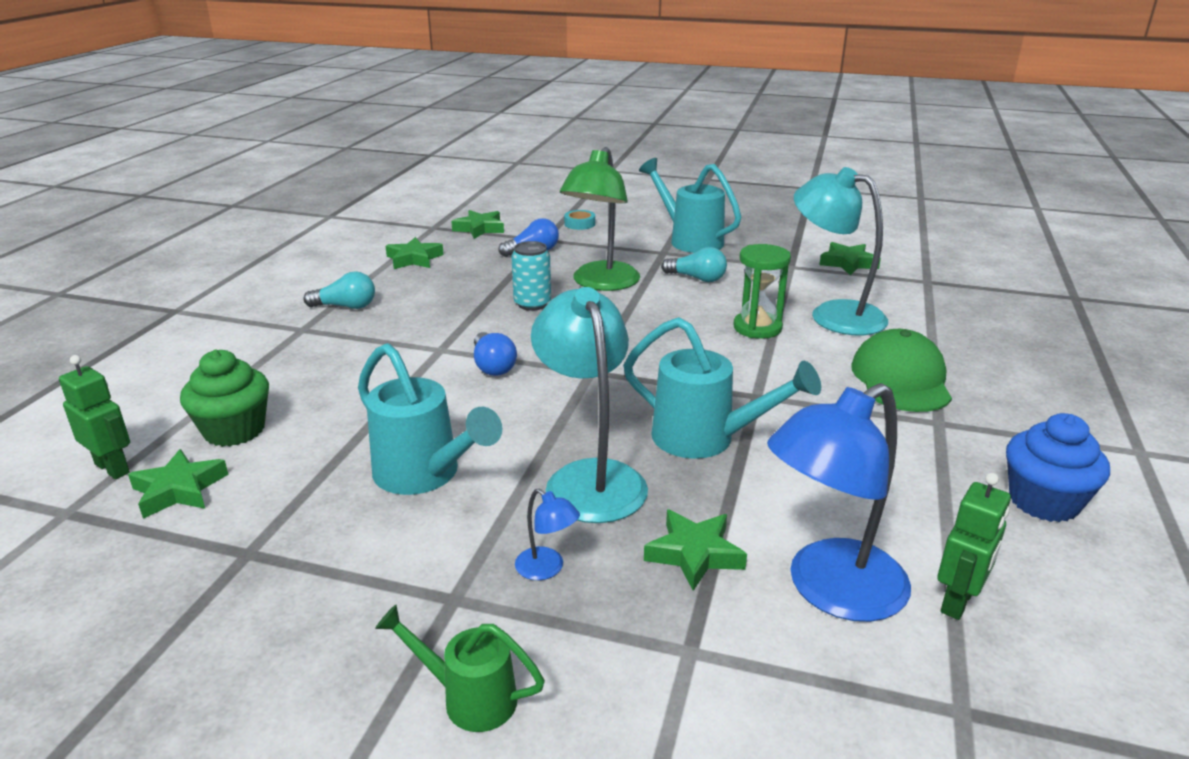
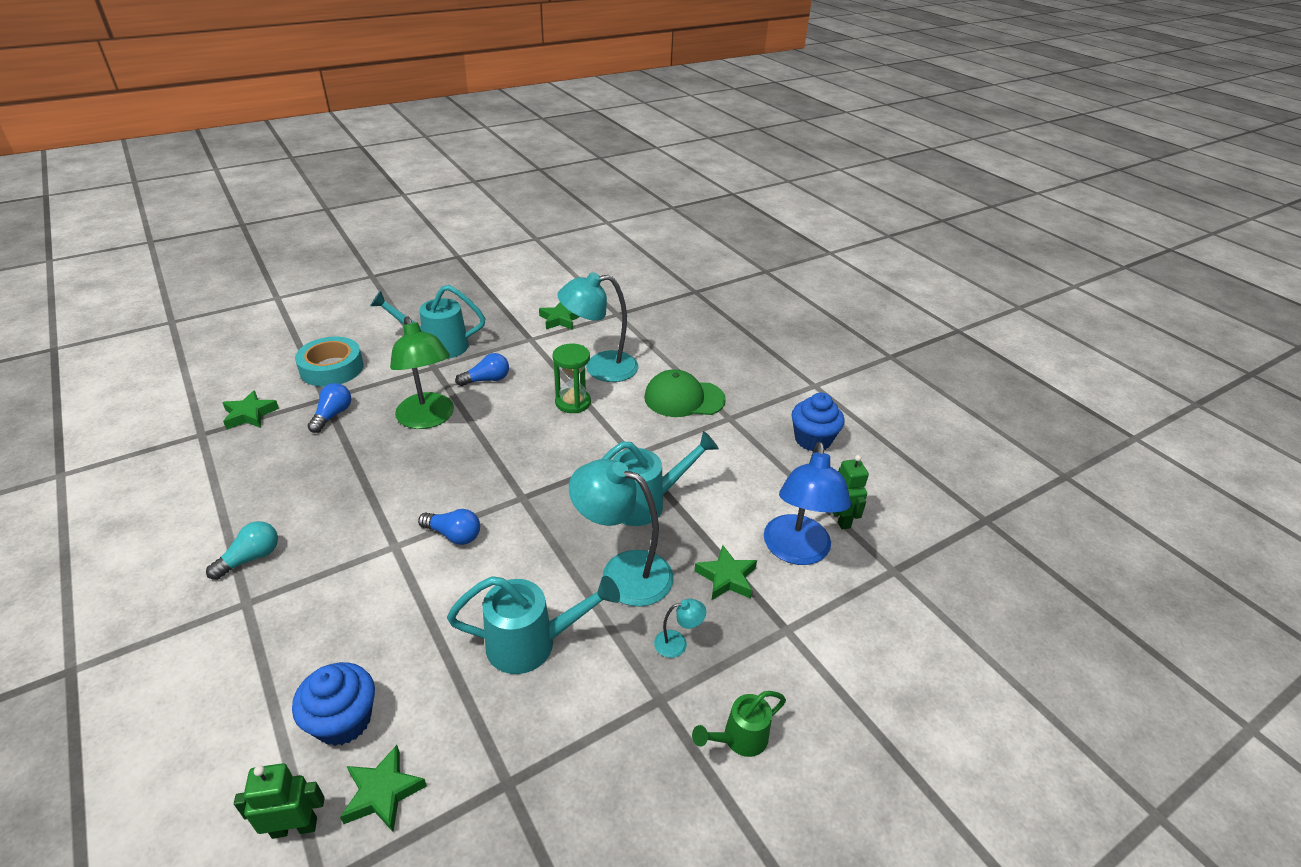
camera: 50 degrees left, 10 degrees up
green cupcake [180,350,269,447] -> blue cupcake [292,662,375,746]
green star [386,237,444,269] -> none
turquoise can [511,241,551,311] -> none
blue lamp [515,489,580,580] -> turquoise lamp [654,599,706,658]
turquoise tape [564,210,595,230] -> turquoise tape [295,337,364,387], size x2.12
turquoise light bulb [661,247,727,282] -> blue light bulb [455,353,509,386]
green cap [851,329,952,412] -> green cap turned 45 degrees counterclockwise [644,369,726,417]

